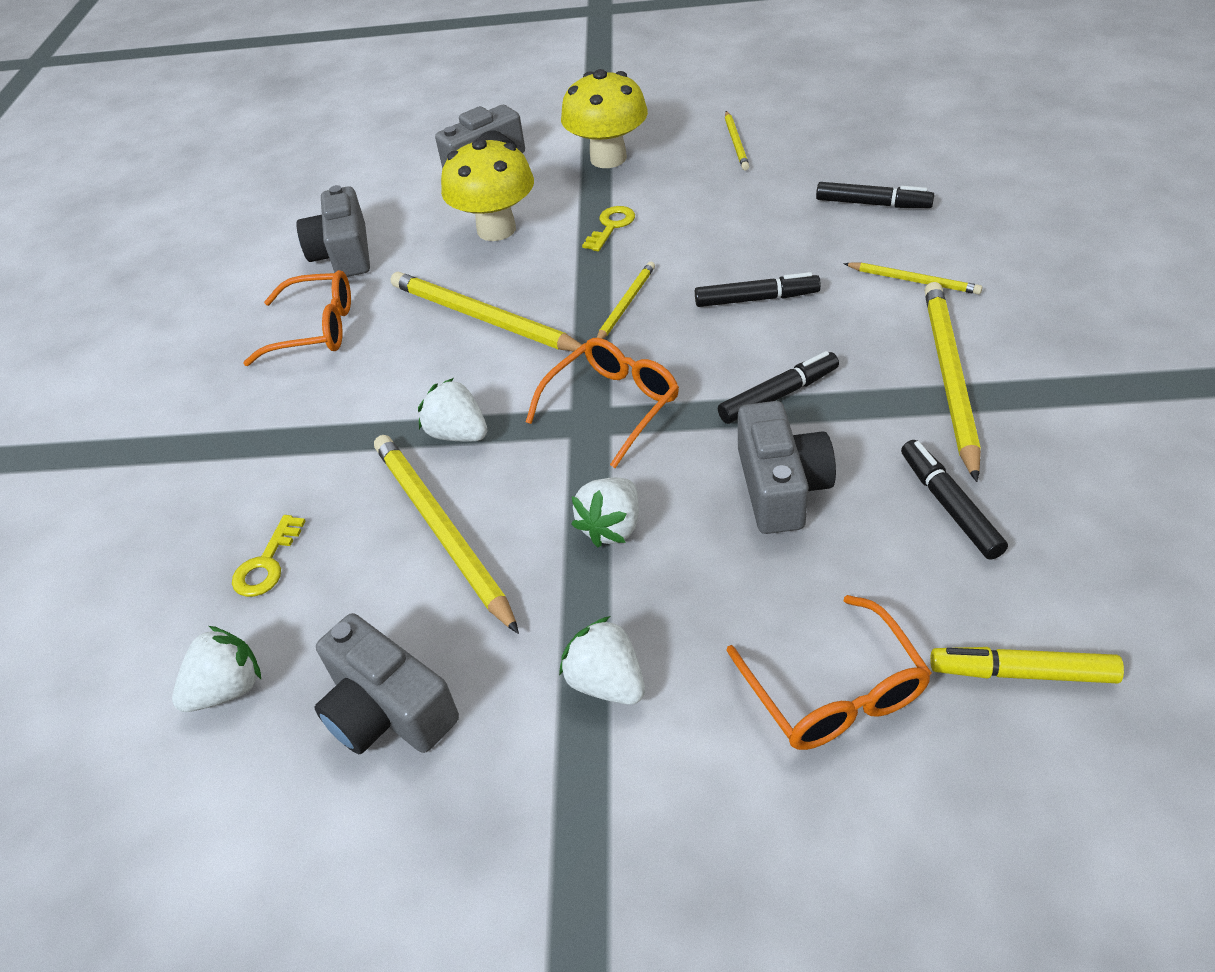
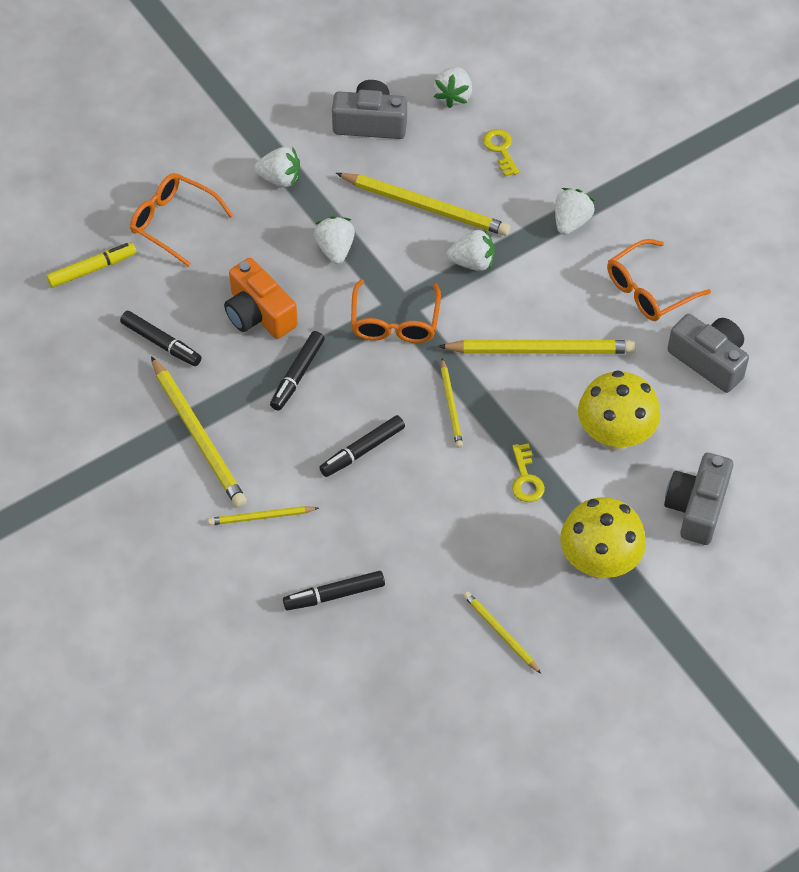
camera: 140 degrees right, 10 degrees up
grey camera [738,401,836,534] -> orange camera [224,258,298,339]
none -> white strawberry [555,188,595,235]

